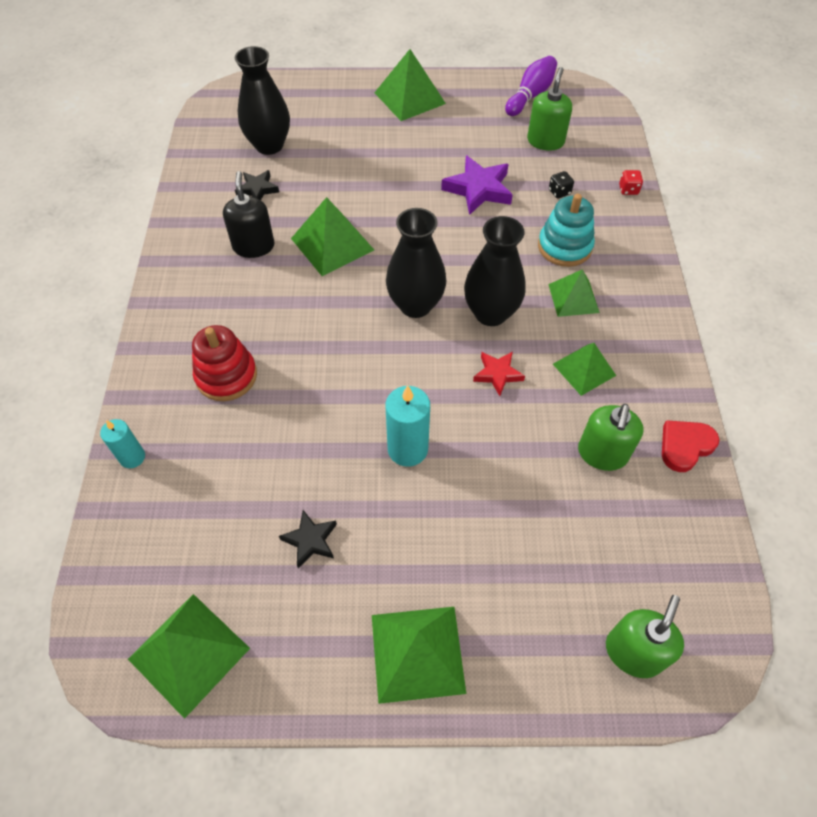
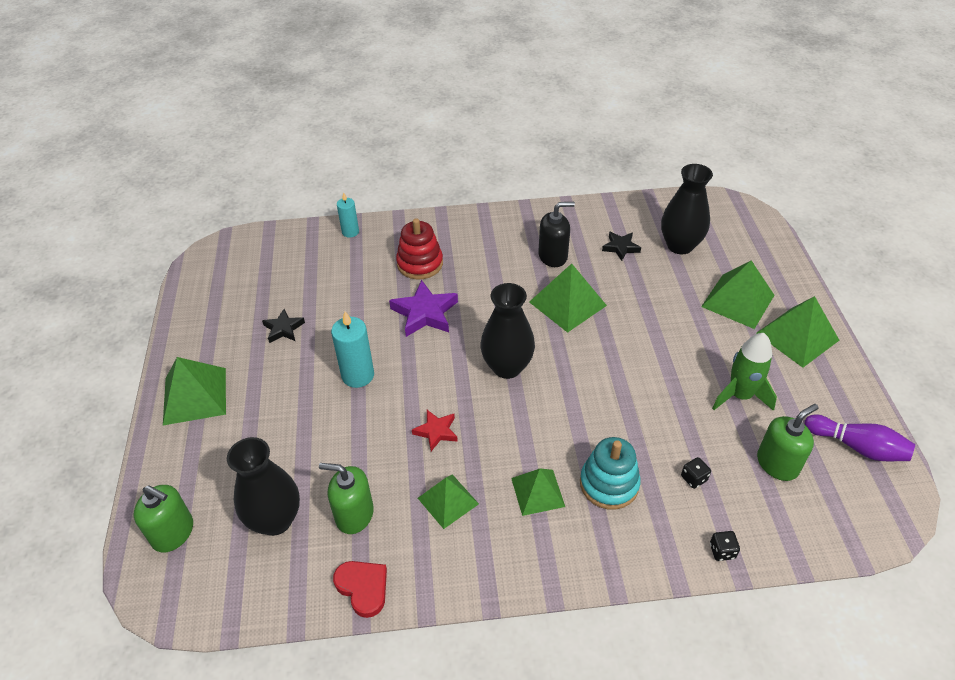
camera: 85 degrees right, 10 degrees down
green pyramid [128,594,250,719] -> green pyramid moved to [701,260,775,329]
purple star [441,155,513,215] -> purple star moved to [389,280,458,337]
black vase [464,216,526,326] -> black vase moved to [227,437,300,536]
green soap dispenser [527,67,572,151] -> green soap dispenser turned 45 degrees counterclockwise [757,404,819,481]
red dice [619,170,643,195] -> black dice [710,531,740,561]
none -> green rocket [712,333,777,411]

